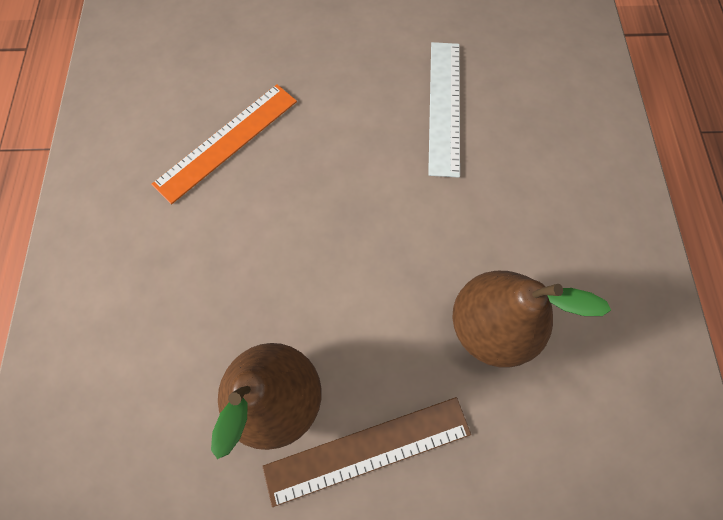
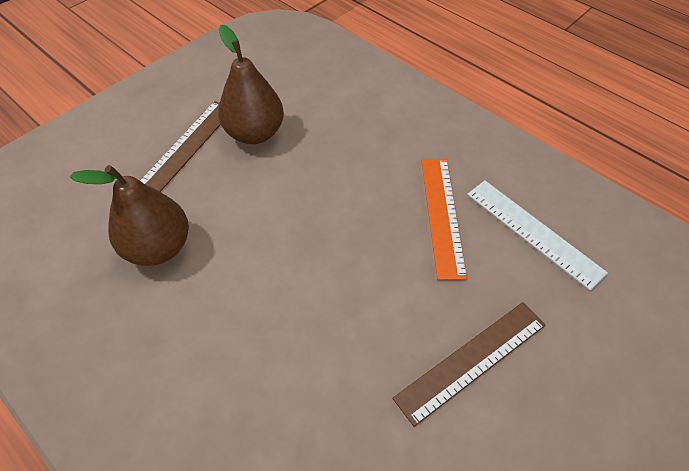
camera: 135 degrees right, 15 degrees down
white ruler [428,42,460,178] -> white ruler moved to [467,180,608,291]
none -> brown ruler [392,302,546,427]

